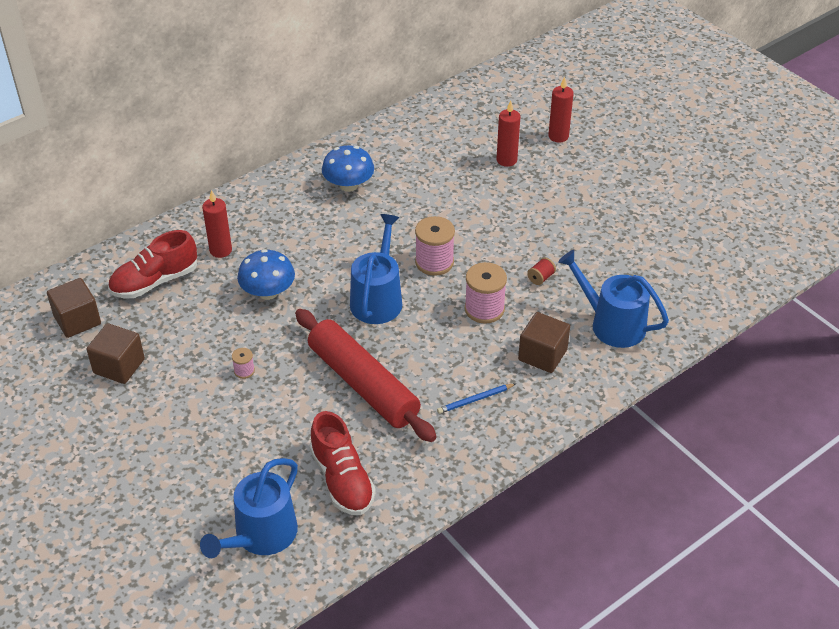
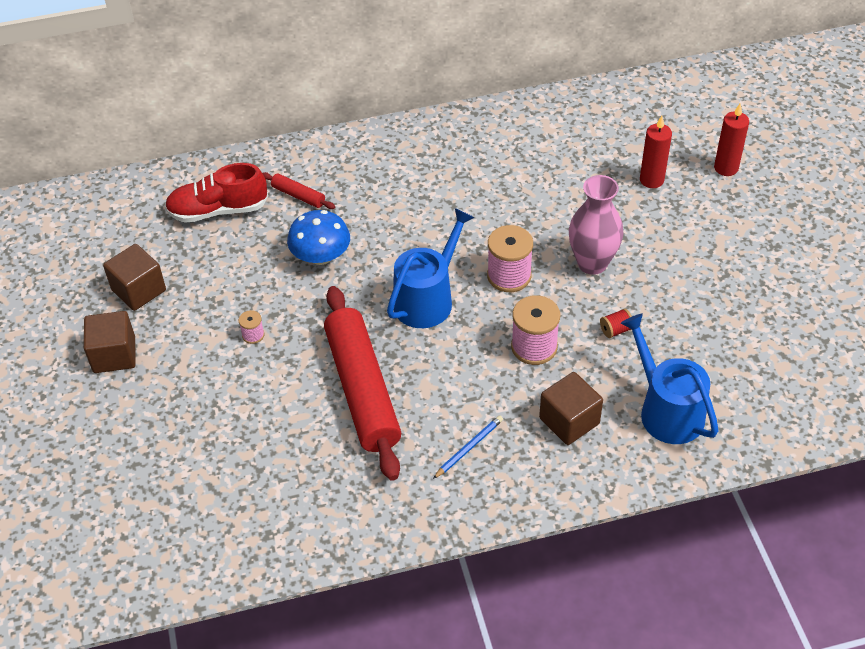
camera: 25 degrees right, 5 degrees up
brown cube [47,278,101,338] -> brown cube moved to [84,311,136,373]
blue watering can [200,458,298,558] -> none
red candle [202,190,232,258] -> red rolling pin [263,172,335,209]
red shoe [309,411,376,515] -> none
blue mushroom [322,145,374,192] -> none
blue pencil [437,384,515,414] -> blue pencil turned 135 degrees clockwise [433,415,503,479]
none -> pink vase [569,175,624,275]

